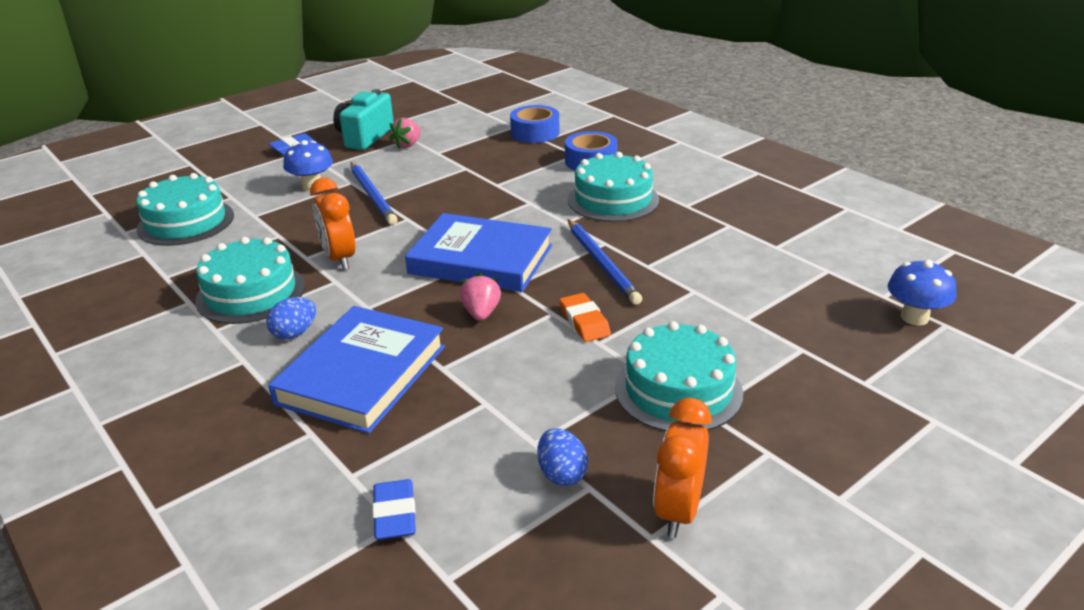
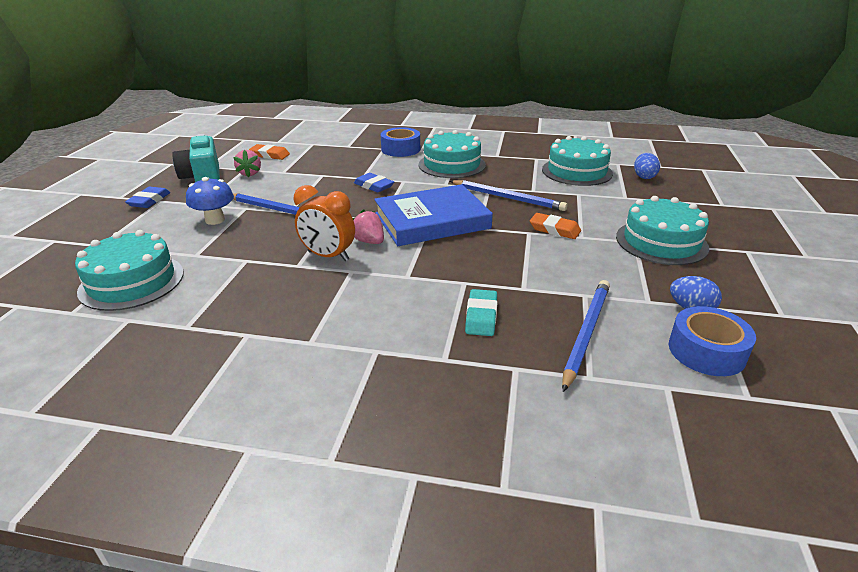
camera: 40 degrees left, 0 degrees up
turquoise cake [195,237,305,324] -> turquoise cake moved to [542,136,613,186]
blue egg [266,297,316,339] -> blue egg moved to [634,153,660,179]
blue book [268,306,445,434] -> turquoise eraser [465,289,497,336]
blue eraser [372,479,416,540] -> blue eraser moved to [354,173,394,192]
pink strawberry [460,273,501,321] -> pink strawberry moved to [353,209,384,244]
blue tape [510,105,560,143] -> blue tape moved to [669,306,756,376]
orange clock [653,398,712,538] -> none
blue mushroom [888,260,956,325] -> none
none -> orange eraser [249,144,290,160]
none -> blue pencil [562,280,610,392]

